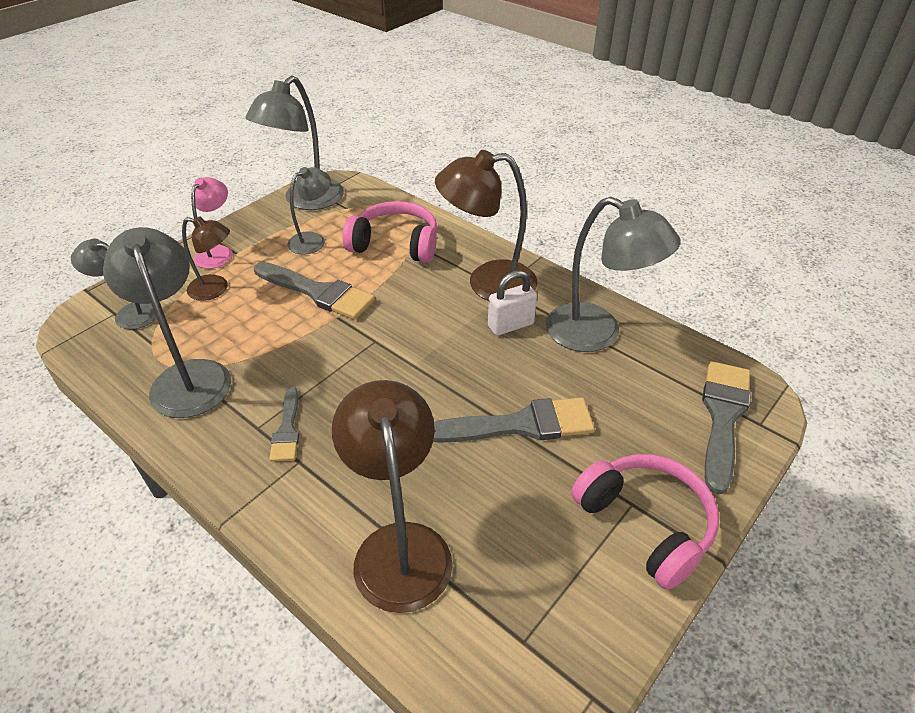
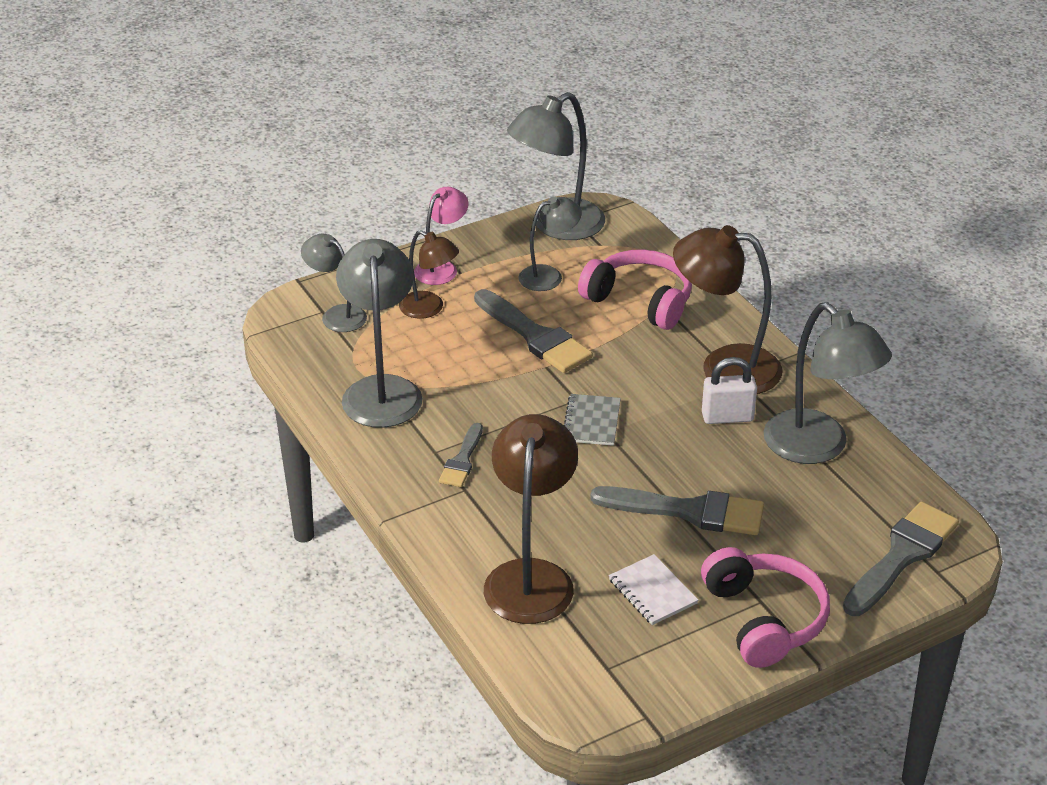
camera: 20 degrees right, 5 degrees down
none -> grey notebook [564,394,621,446]
none -> white notebook [609,554,698,625]

